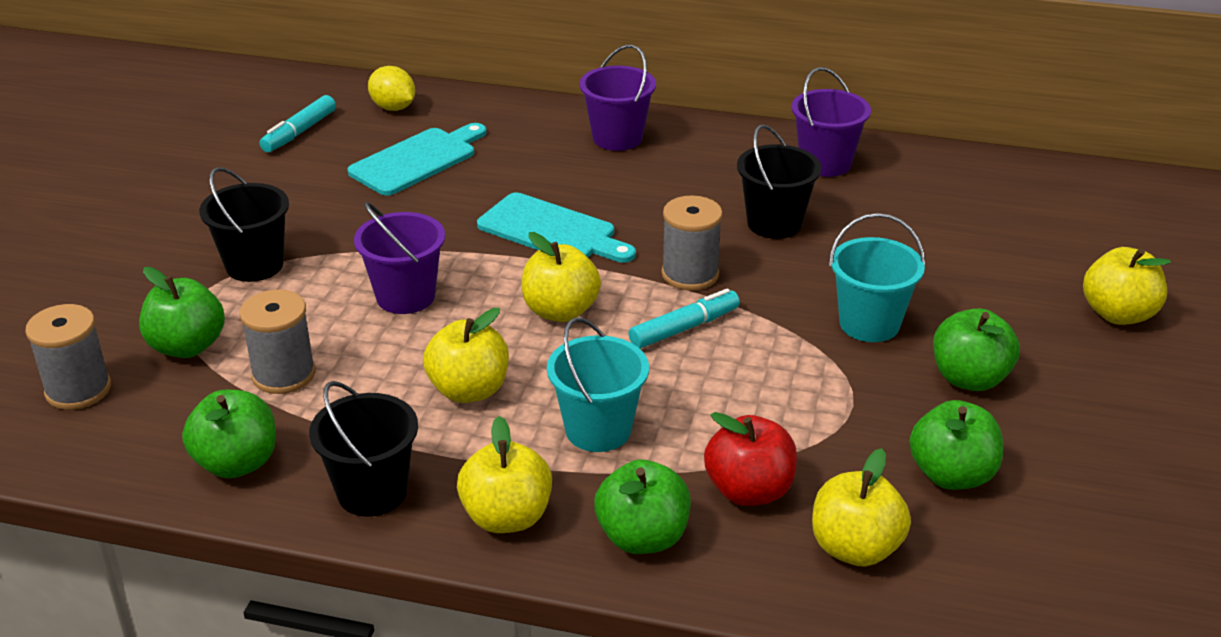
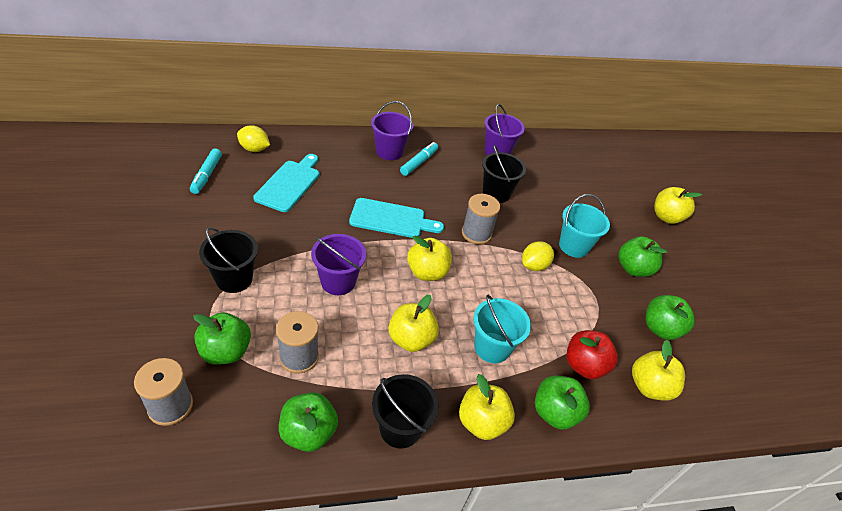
camera: 30 degrees left, 10 degrees up
turquoise marker [629,288,740,349] -> turquoise marker moved to [400,142,438,176]
none -> yellow lemon [522,241,554,271]

